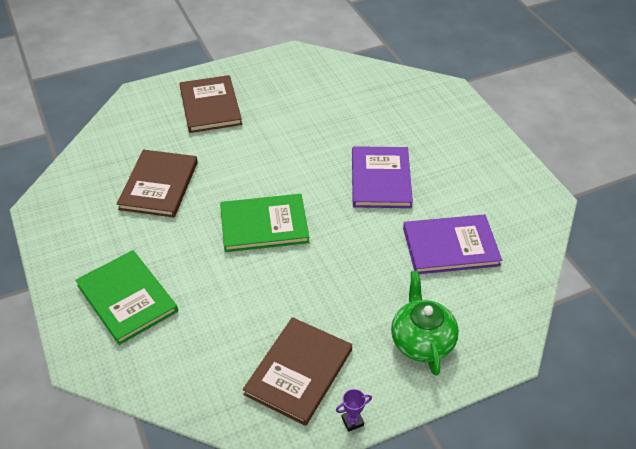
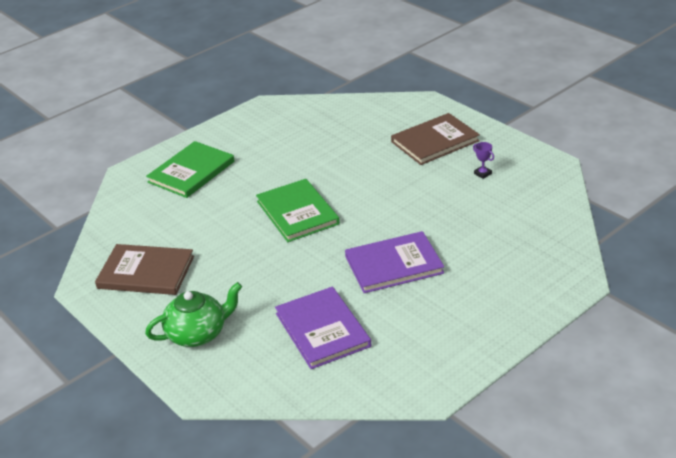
camera: 75 degrees right, 10 degrees down
brown book [117,150,198,217] -> none
purple trophy [336,389,372,432] -> purple trophy moved to [473,142,494,179]

